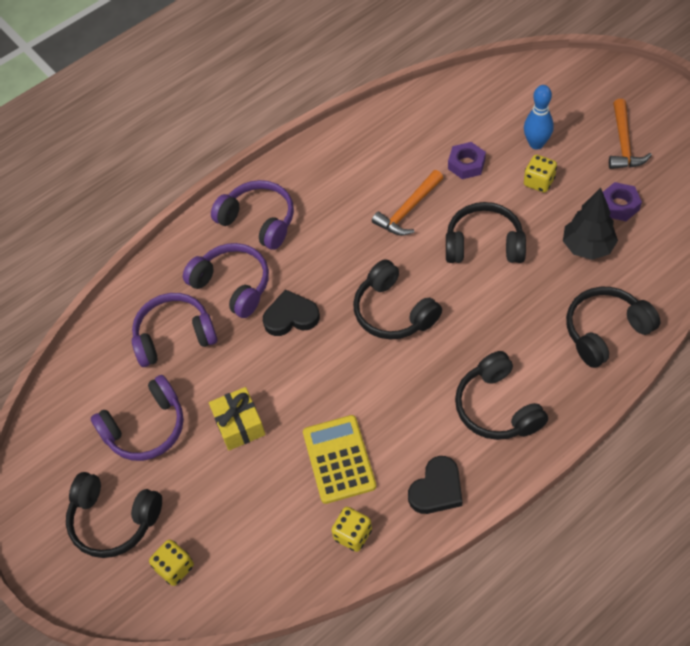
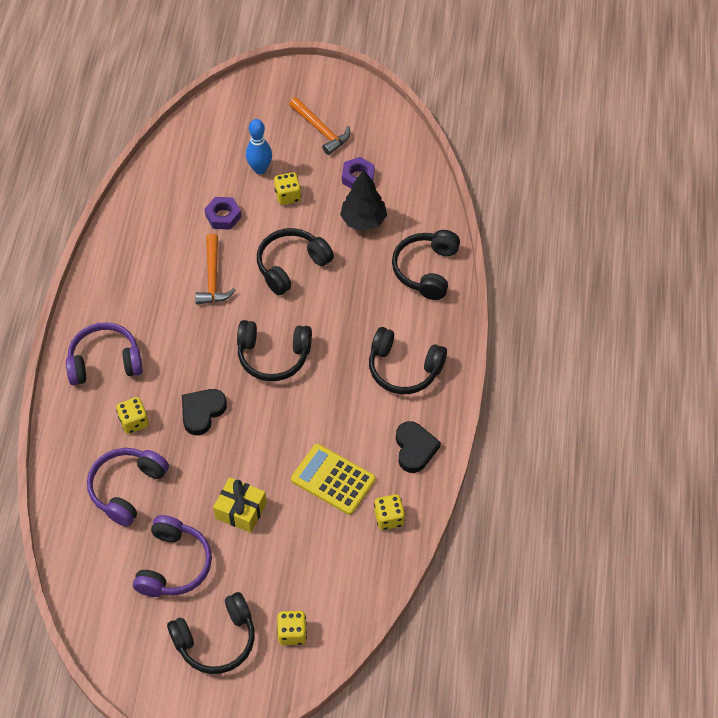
camera: 50 degrees left, 0 degrees up
purple headphones [183,243,269,318] -> yellow dice [116,397,149,434]

